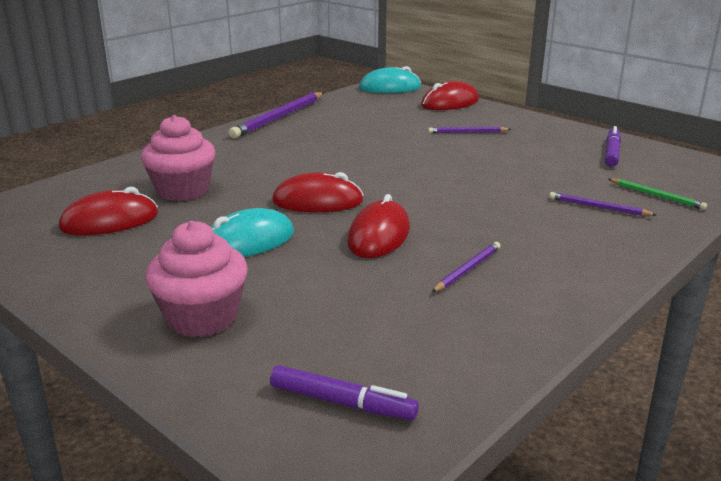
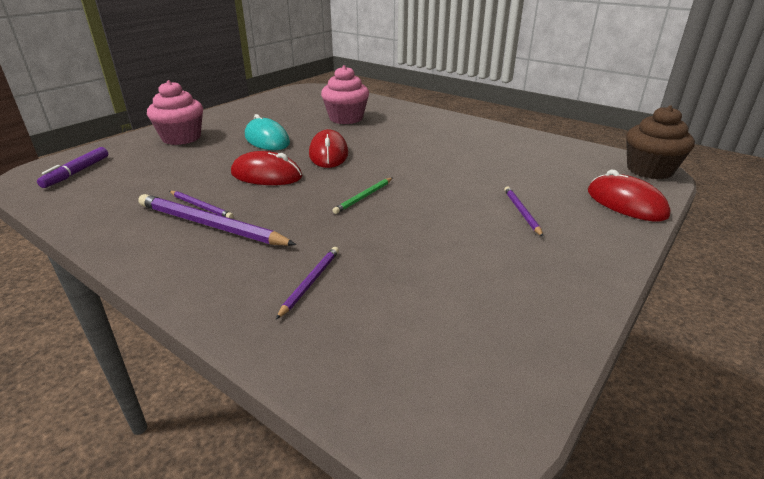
camera: 85 degrees right, 5 degrees up
red mouse [59,187,158,235] -> none
purple pencil [229,92,324,138] -> purple pencil moved to [138,194,296,246]
turquoise mouse [359,66,421,93] -> brown cupcake [626,105,695,179]
purple marker [605,126,621,167] -> none
green pencil [608,179,707,210] -> green pencil moved to [332,178,392,214]

